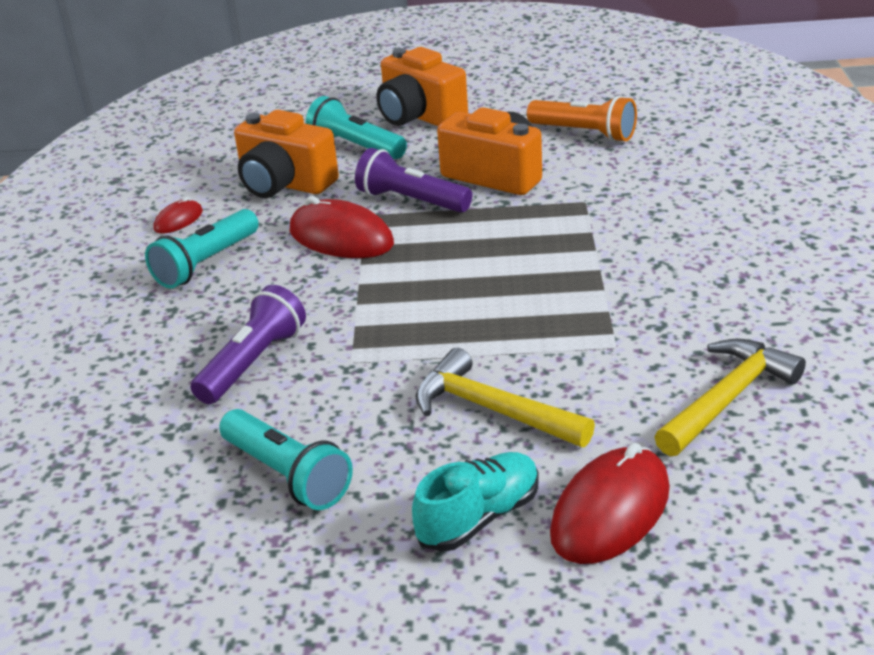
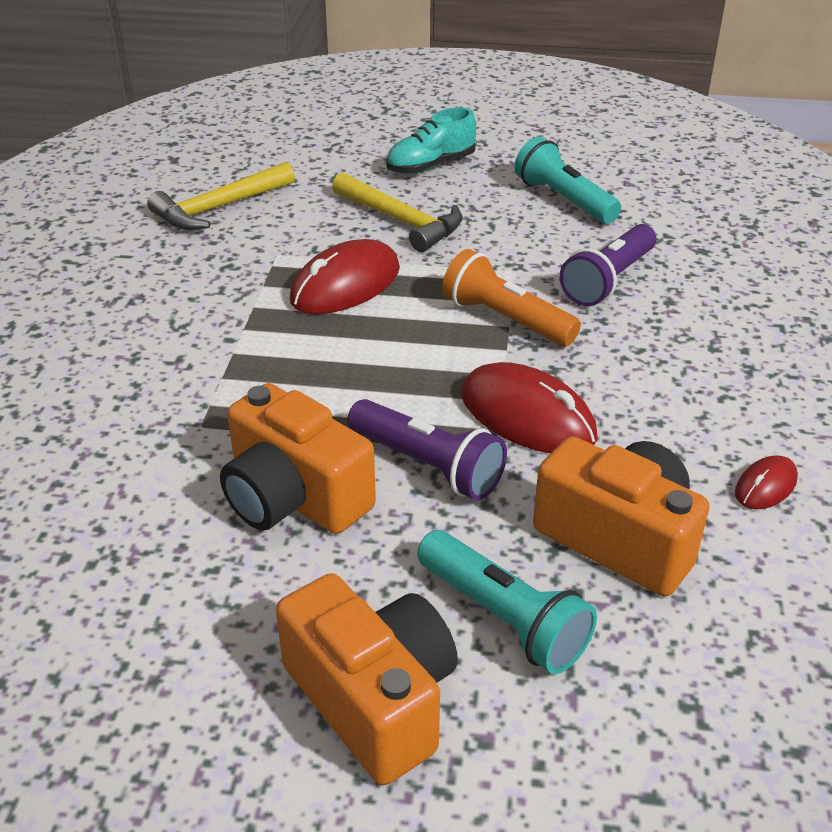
camera: 175 degrees left, 5 degrees up
turquoise flashlight [145,209,259,289] -> none
orange flashlight [527,96,637,142] -> orange flashlight moved to [442,249,581,346]
red mouse [550,443,670,564] -> red mouse moved to [290,239,400,314]

